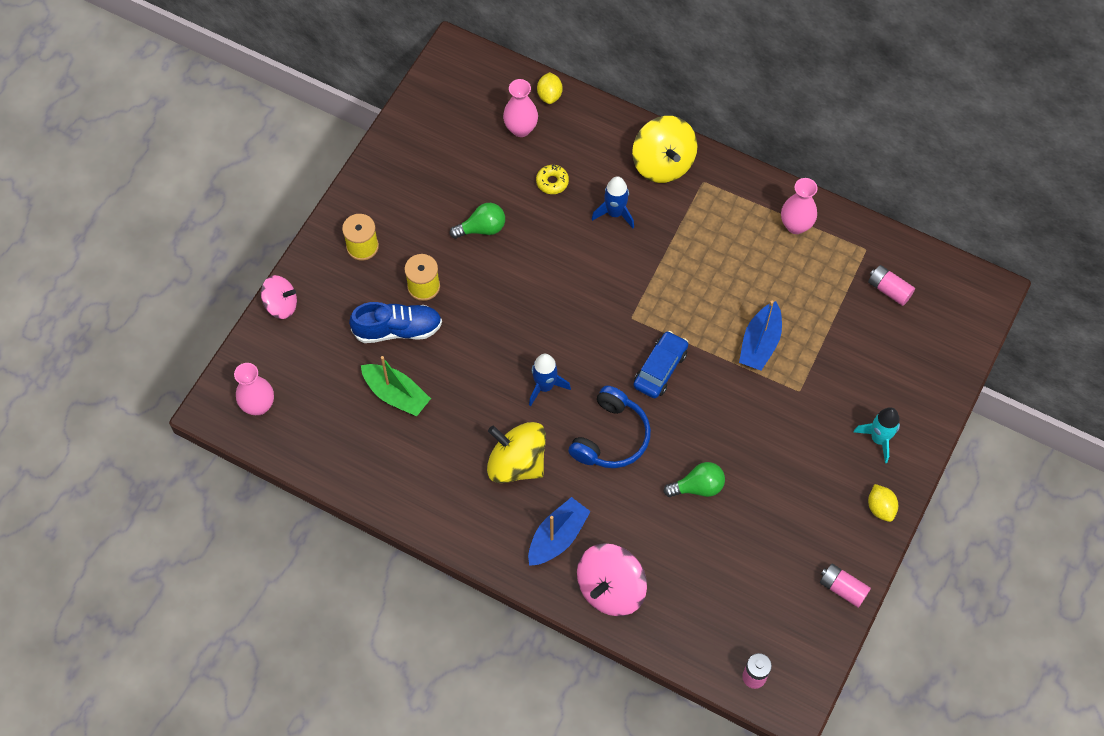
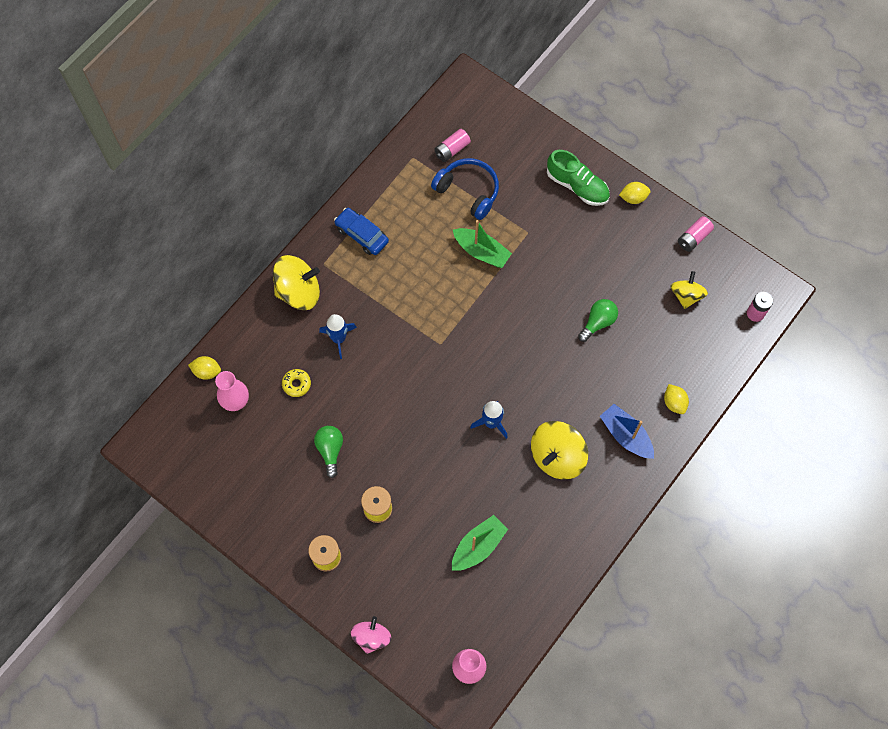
camera: 80 degrees left, 5 degrees up
blue shoe [349,302,442,343] -> none
blue headphones [569,386,651,468] -> blue headphones moved to [431,158,499,220]
pink spinning top [577,543,647,616] -> yellow lemon [664,384,689,414]
blue car [633,331,688,399] -> blue car moved to [334,208,389,255]
green light bulb [663,462,725,497] -> green light bulb turned 45 degrees clockwise [578,299,618,342]
blue boat [739,301,782,371] -> green boat [453,220,512,268]
pink vase [781,178,818,234] -> none
turquoise rocket [854,407,900,463] -> green shoe [547,150,610,206]
none -> yellow spinning top [671,271,708,309]

